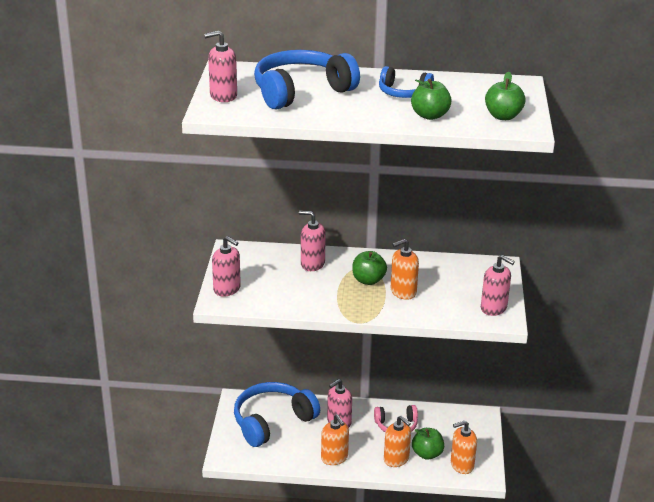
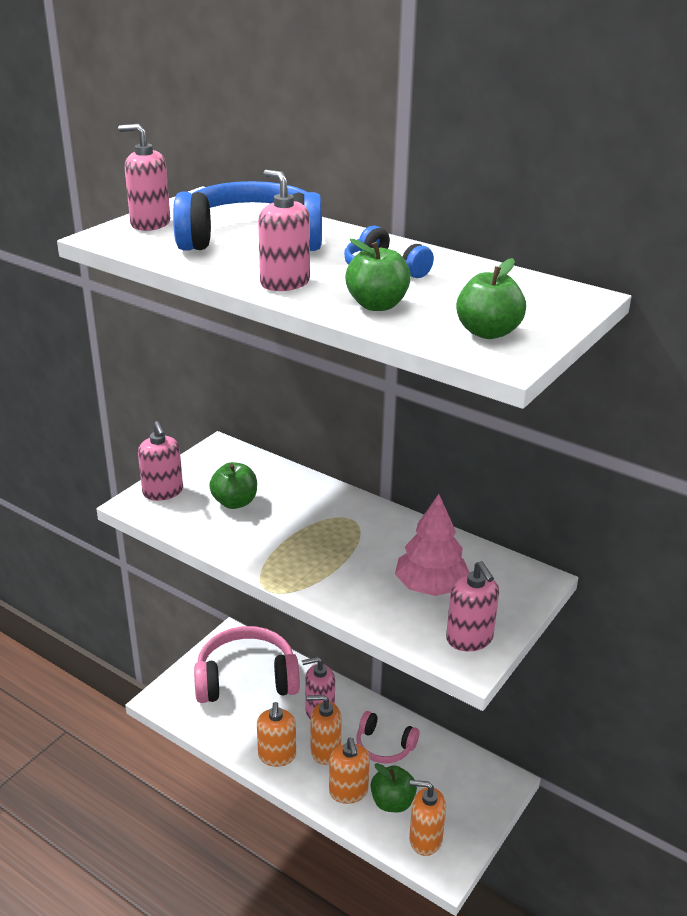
camera: 30 degrees right, 0 degrees up
blue headphones [234,382,320,447] -> pink headphones [194,626,300,703]
pink soap dispenser [299,211,326,271] -> pink soap dispenser moved to [258,170,310,291]
green apple [352,251,387,285] -> green apple moved to [209,462,257,509]
orange soap dispenser [391,239,419,300] -> orange soap dispenser moved to [307,695,342,765]
none -> pink tree [395,494,469,596]

